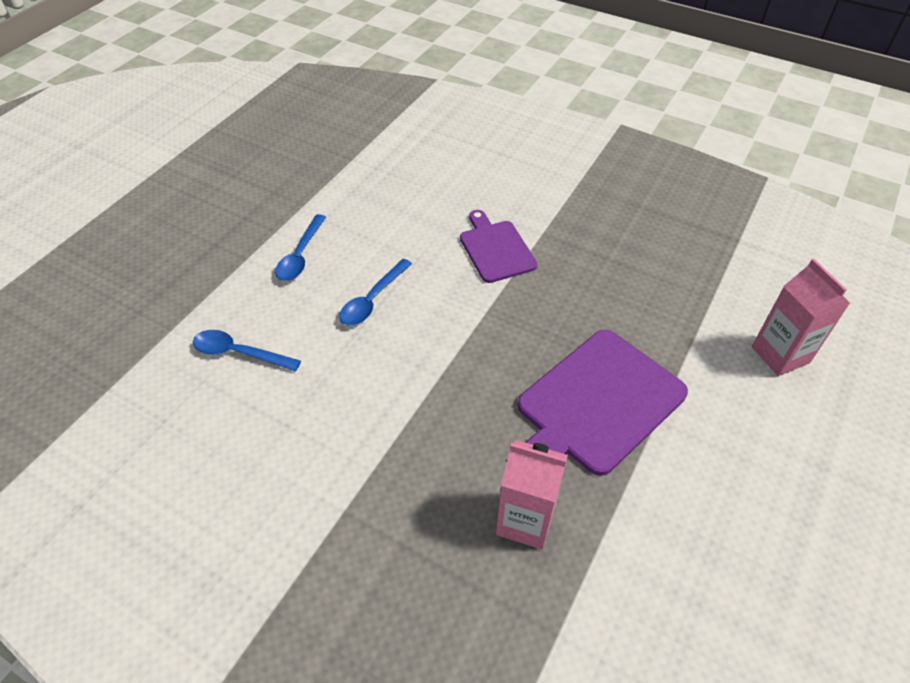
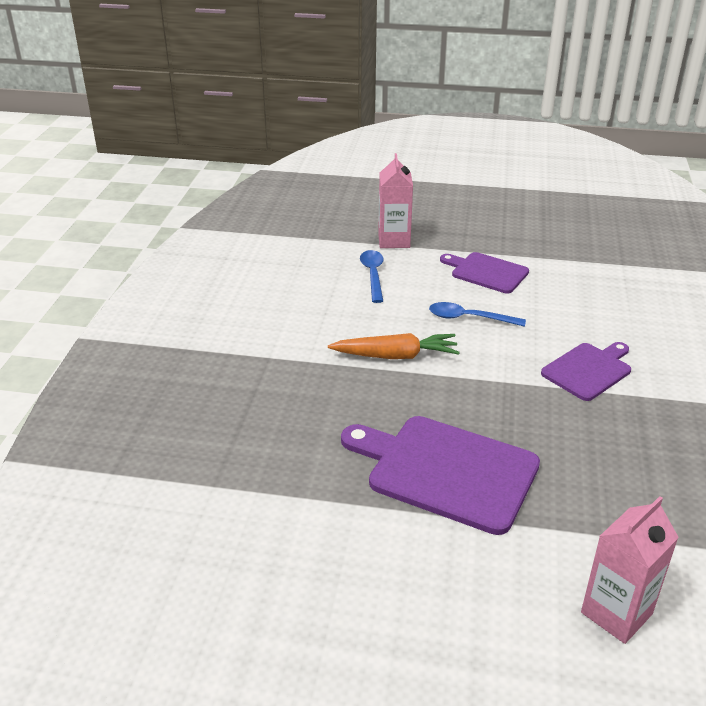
camera: 70 degrees right, 15 degrees down
blue spoon [275,214,326,281] -> purple cutting board [440,252,529,293]
pink carton [496,440,568,550] -> pink carton moved to [378,153,413,248]
none -> orange carrot [328,333,460,359]

